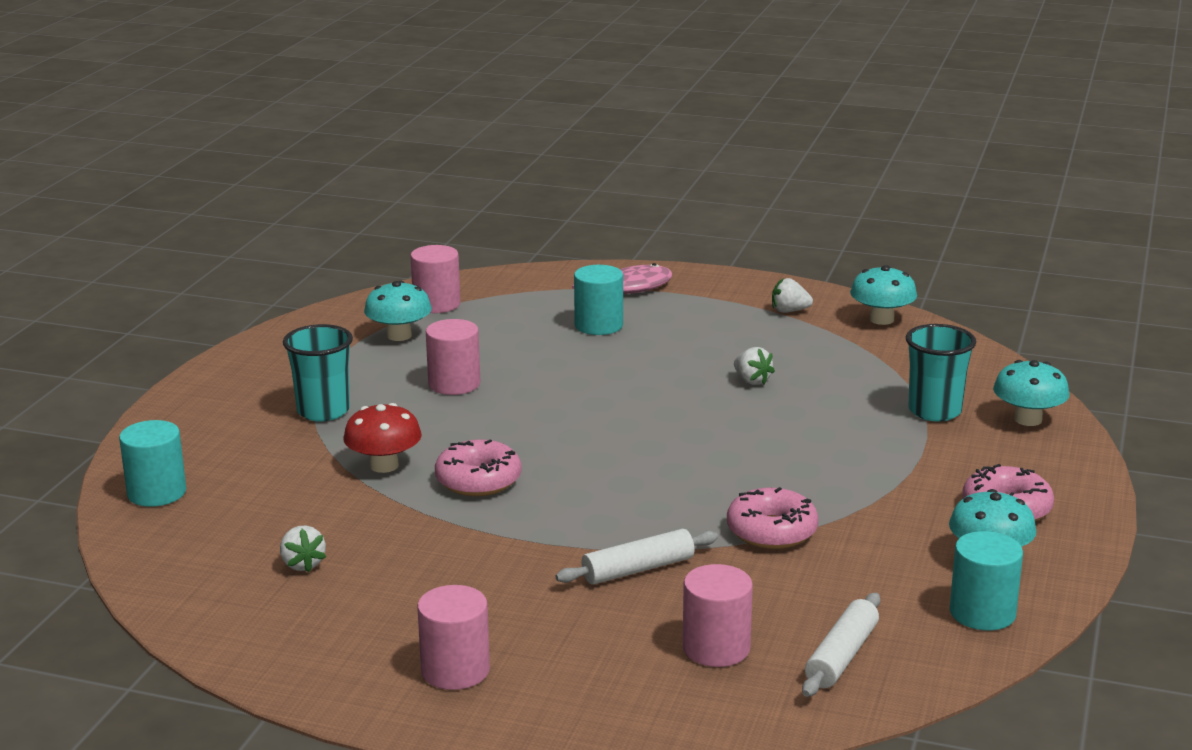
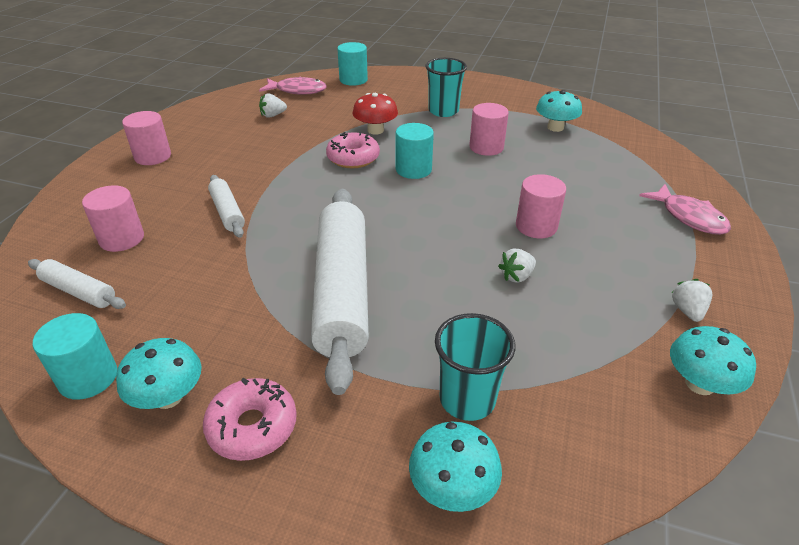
camera: 90 degrees right, 15 degrees up
pink cylinder [410,245,460,313] -> pink cylinder moved to [516,174,566,238]
turquoise cylinder [574,265,623,335] -> turquoise cylinder moved to [396,123,434,179]
pink donut [727,487,819,549] -> none
none -> pink fish [259,77,327,95]
none -> white rolling pin [311,189,369,395]

